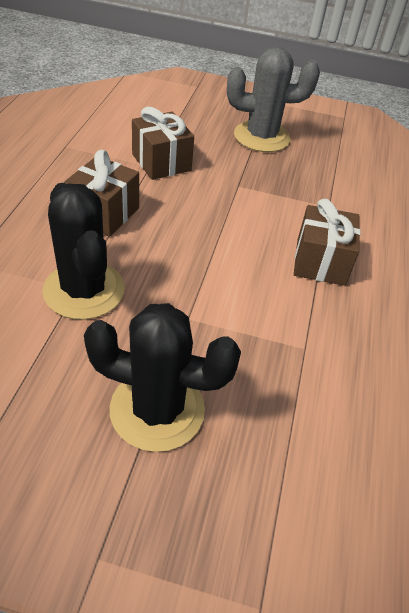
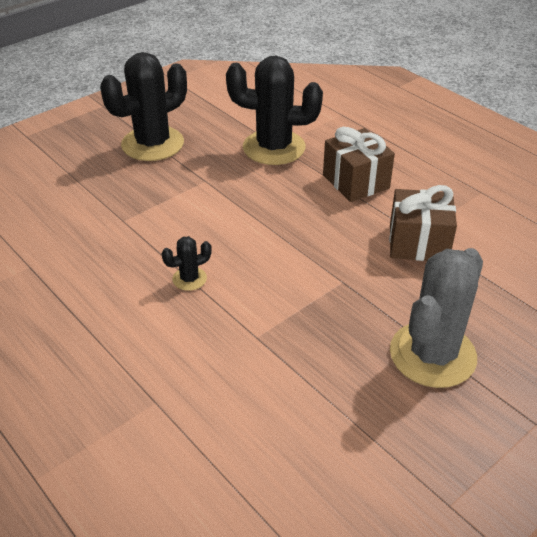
camera: 130 degrees right, 5 degrees down
brown gift [294,199,360,286] -> black cactus [162,236,212,291]

